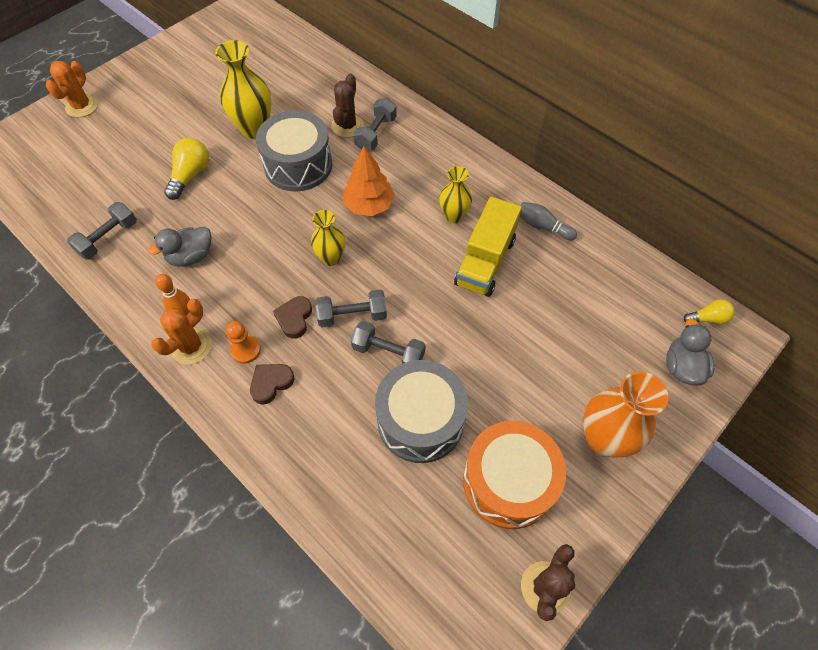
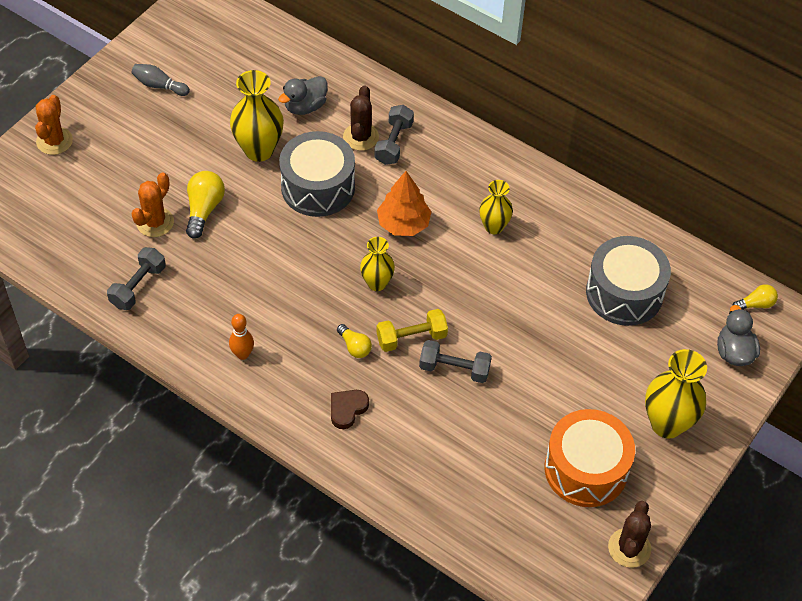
camera: 10 degrees left, 5 degrees down
grey duck [148,226,211,267] -> grey duck moved to [278,76,327,115]
orange cactus [151,299,212,365] -> orange cactus moved to [131,172,174,237]
orange pawn [226,321,261,364] -> none
brown heart [273,296,312,339] -> yellow light bulb [337,324,372,358]
grey dumbbell [315,290,387,328] -> yellow dumbbell [377,309,448,352]
grey drum [375,360,468,463] -> grey drum moved to [586,236,671,326]
yellow truck [454,196,522,297] -> none
grey bowling pin [520,202,577,240] -> grey bowling pin moved to [131,64,190,96]
orange vase [583,371,668,458] -> yellow vase [645,349,707,438]

